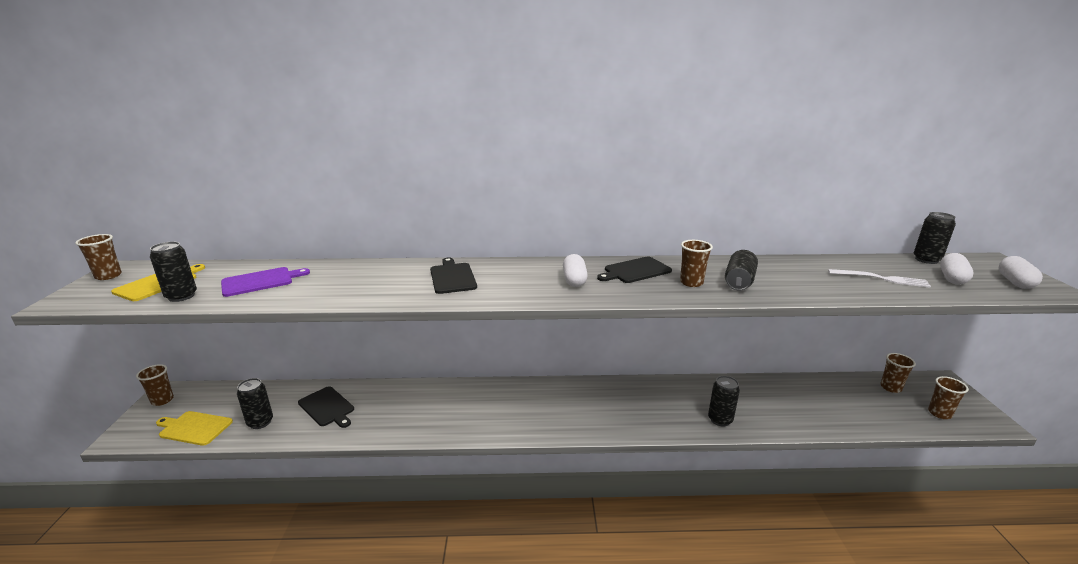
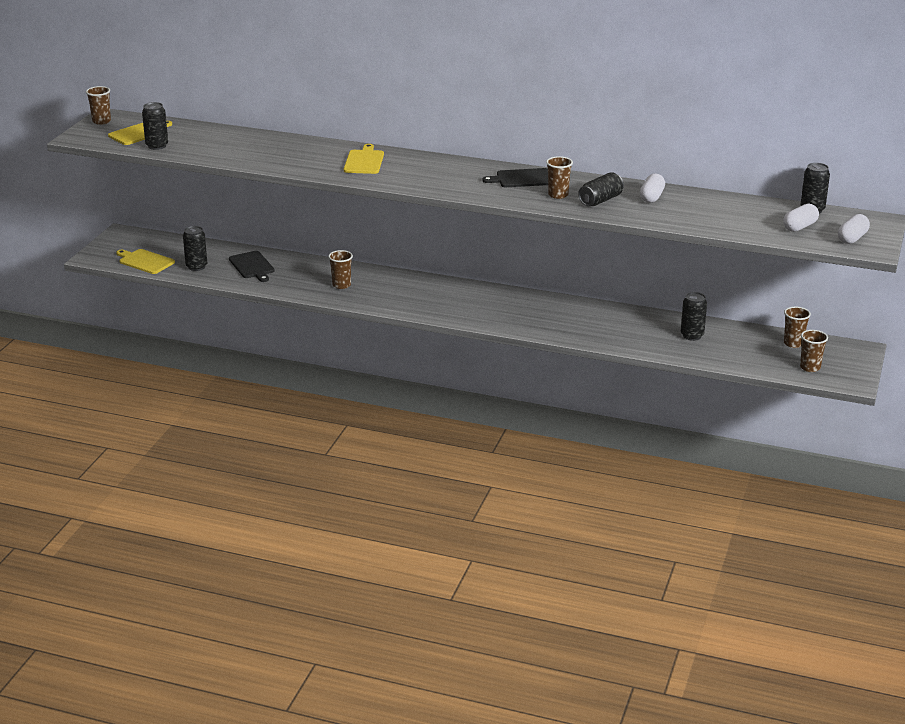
camera: 20 degrees right, 5 degrees up
brown cup [136,364,174,406] -> brown cup moved to [328,250,353,289]
purple cutting board [221,267,310,297] -> none
black cutting board [430,258,477,294] -> yellow cutting board [344,144,384,174]
white capsule [563,254,588,287] -> white capsule moved to [640,174,665,203]
black can [708,376,740,426] -> black can moved to [681,292,707,341]
white fork [828,269,931,288] -> none

